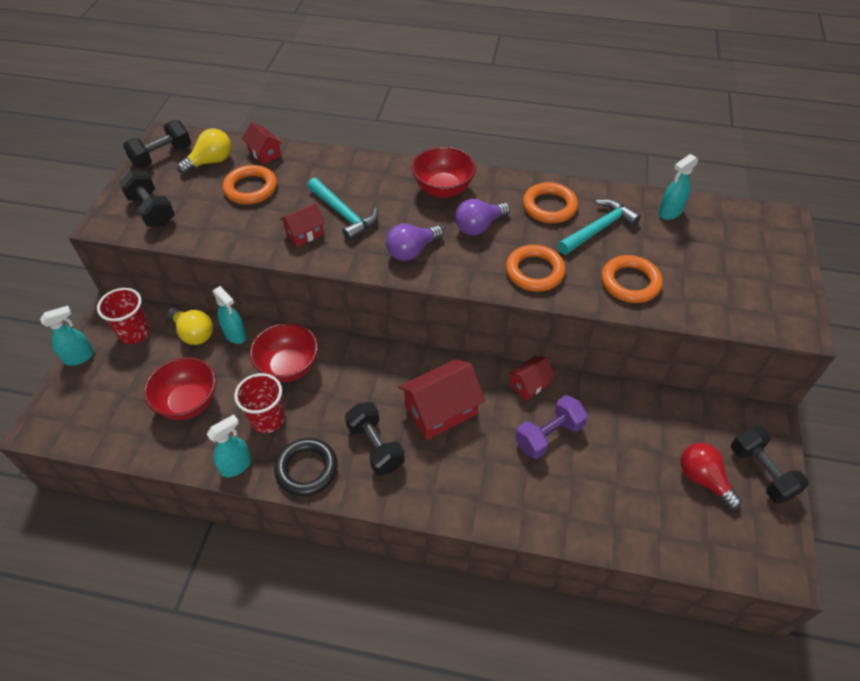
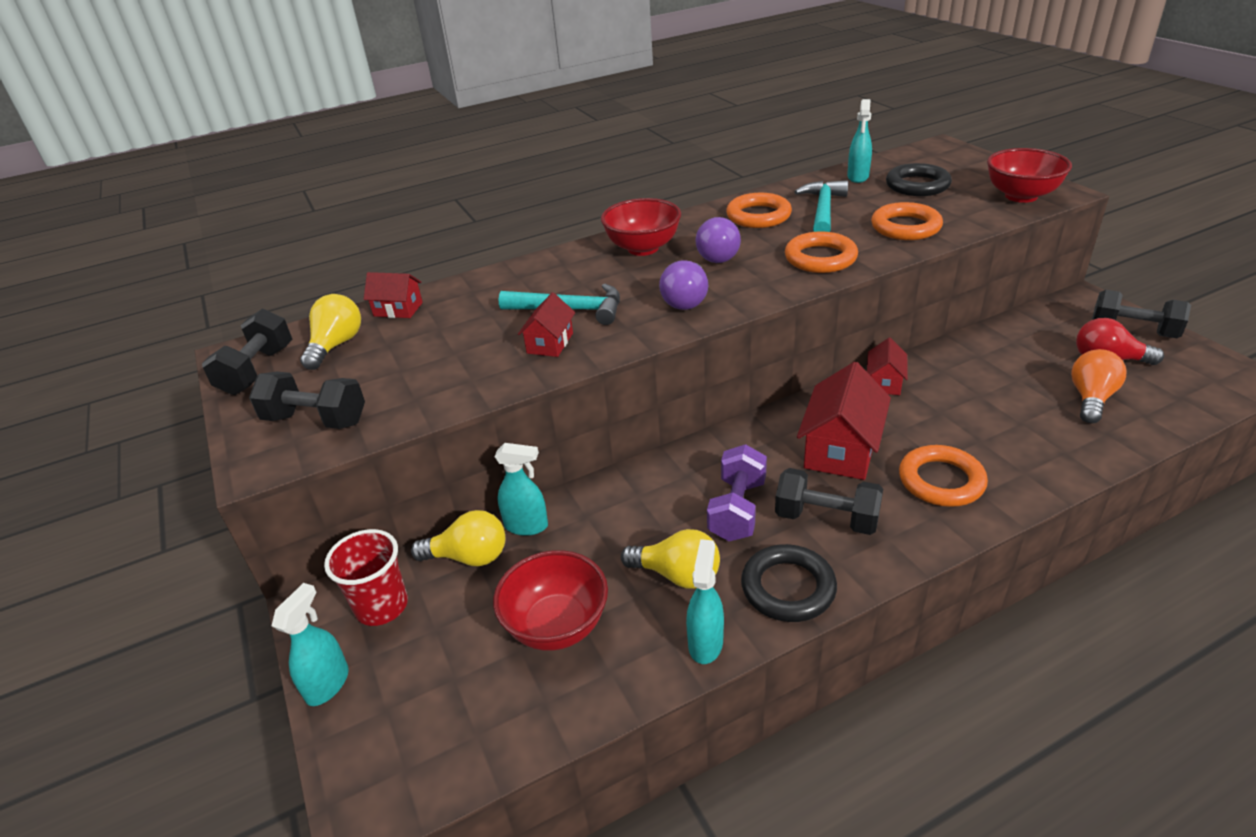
camera: 35 degrees left, 15 degrees down
orange ring [223,165,277,204] -> orange ring moved to [899,445,988,507]
red cup [234,373,285,433] -> yellow light bulb [621,529,720,589]
red bowl [250,323,318,382] -> red bowl moved to [987,148,1072,203]
purple dumbbell [515,395,588,459] -> purple dumbbell moved to [707,444,767,541]
none -> black ring [886,163,952,196]
none -> orange light bulb [1071,349,1127,423]

